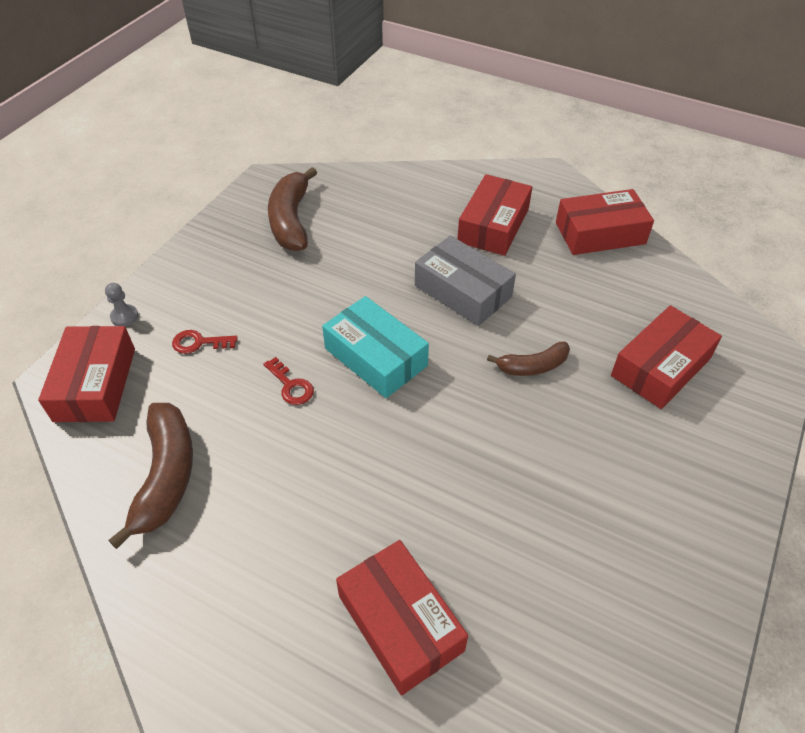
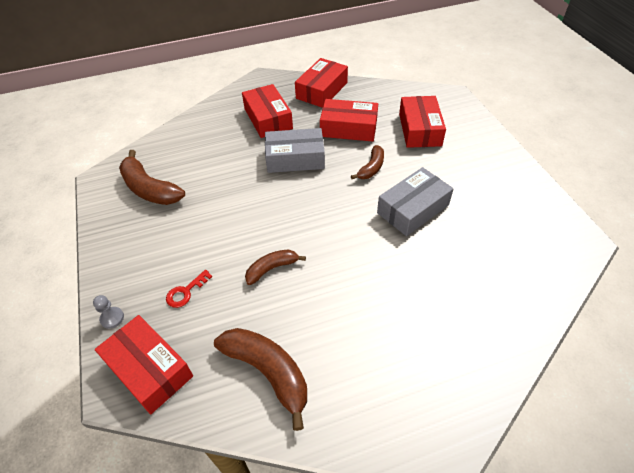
camera: 45 degrees left, 0 degrees up
red key [263,357,314,405] -> brown banana [245,250,306,285]
turquoise box [322,296,429,398] -> none
red box [336,540,468,696] -> red box moved to [320,99,378,142]
none -> grey box [377,167,454,236]

